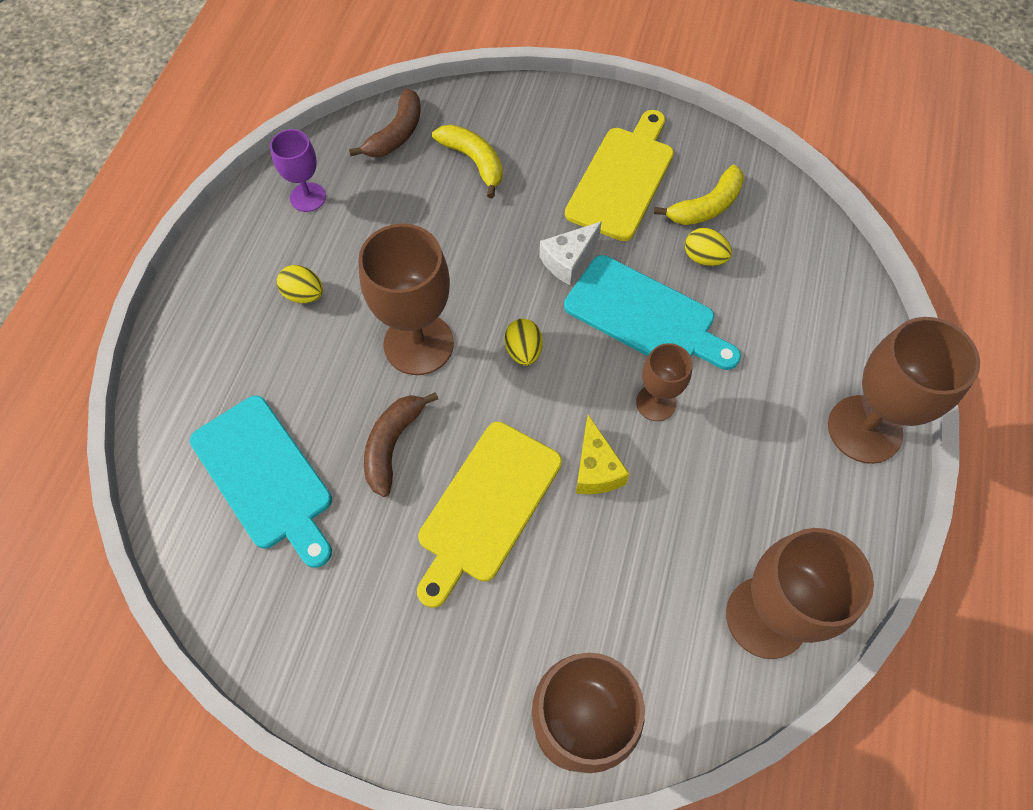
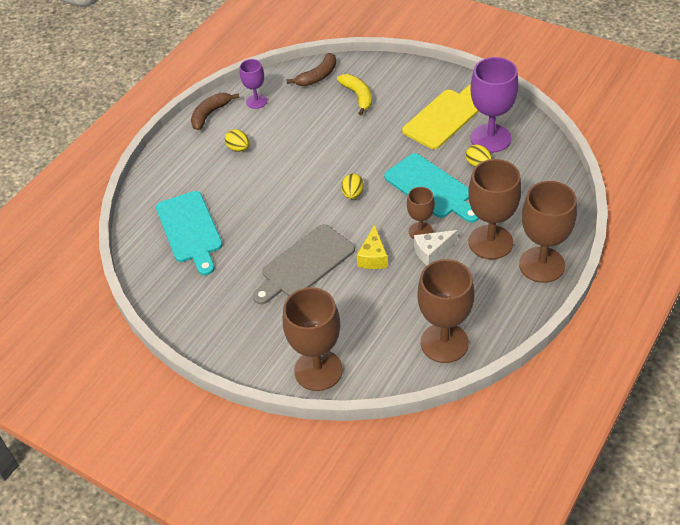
camera: 20 degrees right, 15 degrees down
brown goblet [358,224,454,375] -> brown goblet moved to [468,159,521,259]
brown banana [364,392,438,497] -> brown banana moved to [191,93,239,130]
yellow cutting board [417,422,562,608] -> grey cutting board [253,224,355,304]
white cheese [539,221,602,285] -> white cheese moved to [414,230,457,265]
yellow banana [654,165,744,225] -> purple goblet [471,57,519,153]

